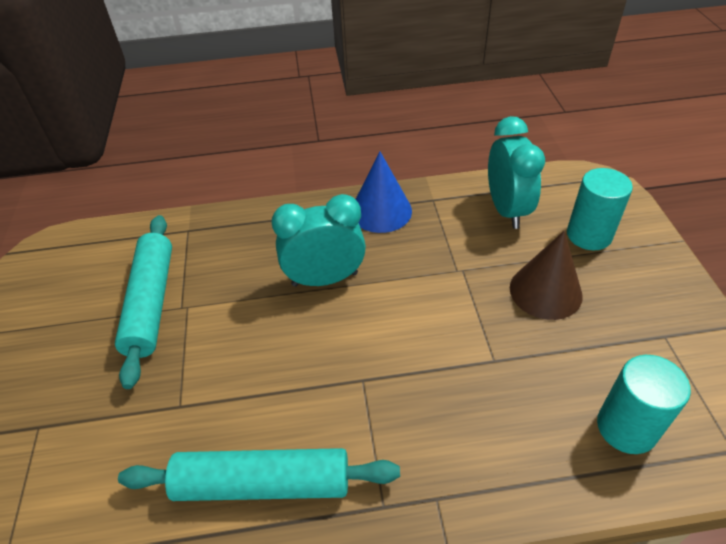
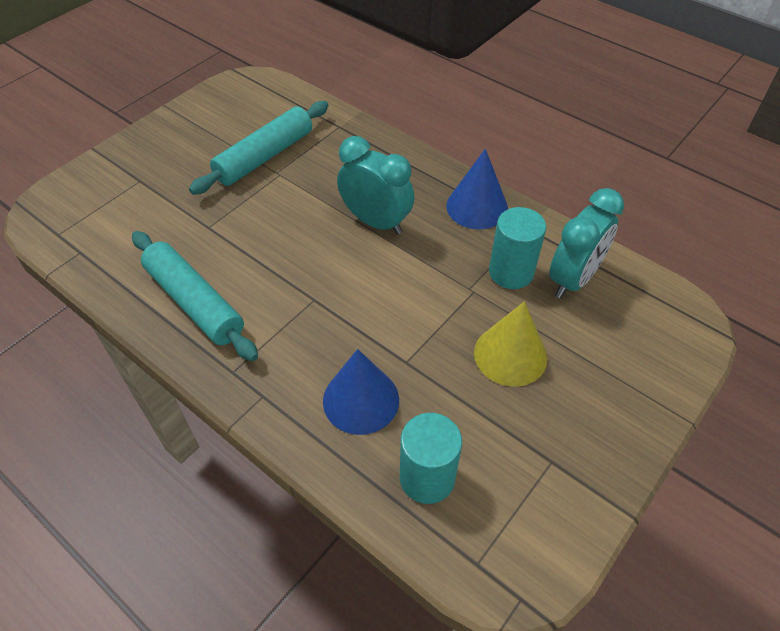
camera: 45 degrees right, 5 degrees up
brown cone [510,231,583,320] -> yellow cone [474,301,547,387]
turquoise cylinder [567,168,633,250] -> turquoise cylinder moved to [489,207,546,289]
none -> blue cone [323,349,399,435]

